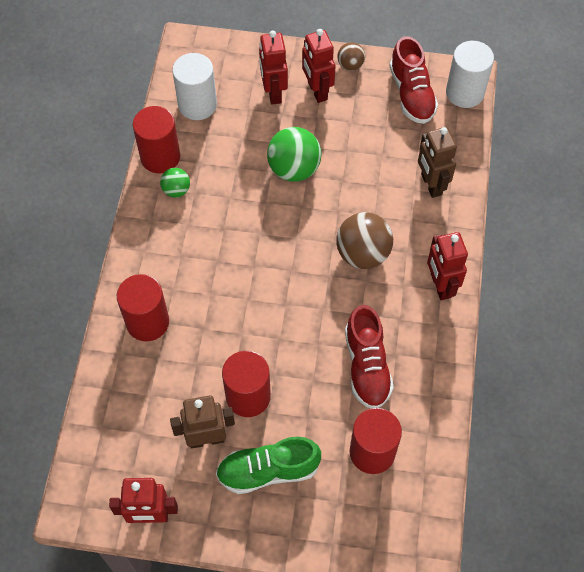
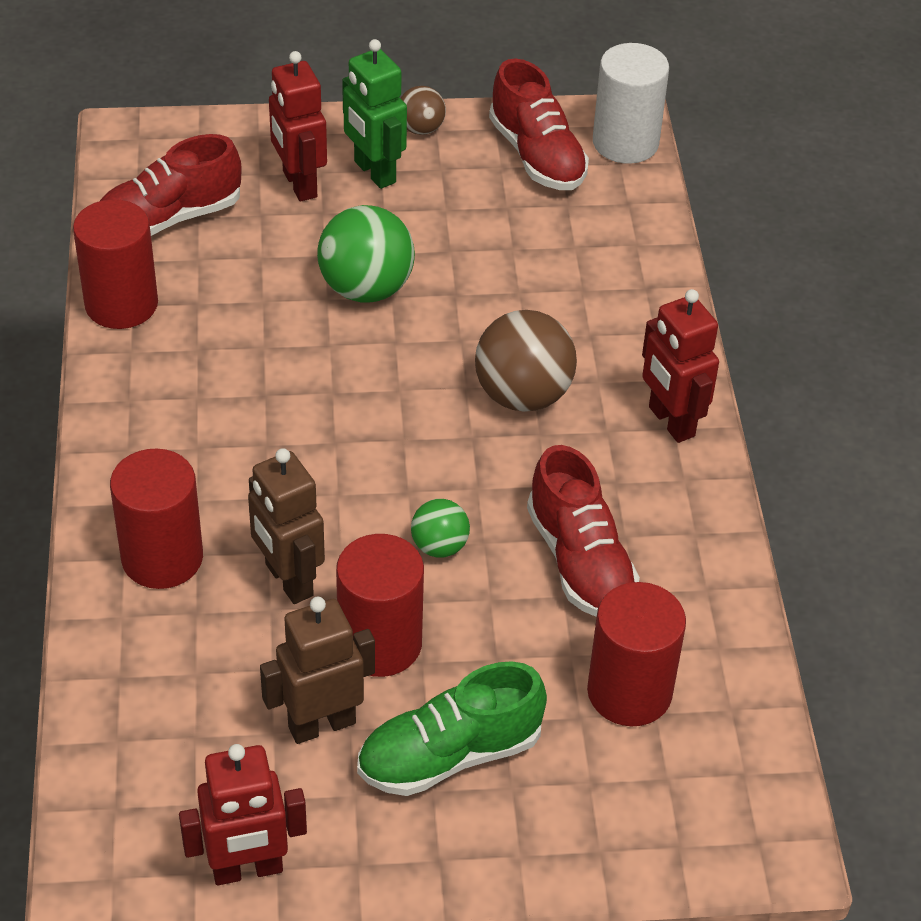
camera: 15 degrees left, 15 degrees down
green ball [160,168,190,197] -> green ball moved to [411,499,470,558]
white cylinder [172,53,217,120] -> red shoe [100,134,241,236]
red robot [302,29,336,103] -> green robot [342,39,407,189]
brown robot [418,127,457,198] -> brown robot moved to [248,448,325,604]

